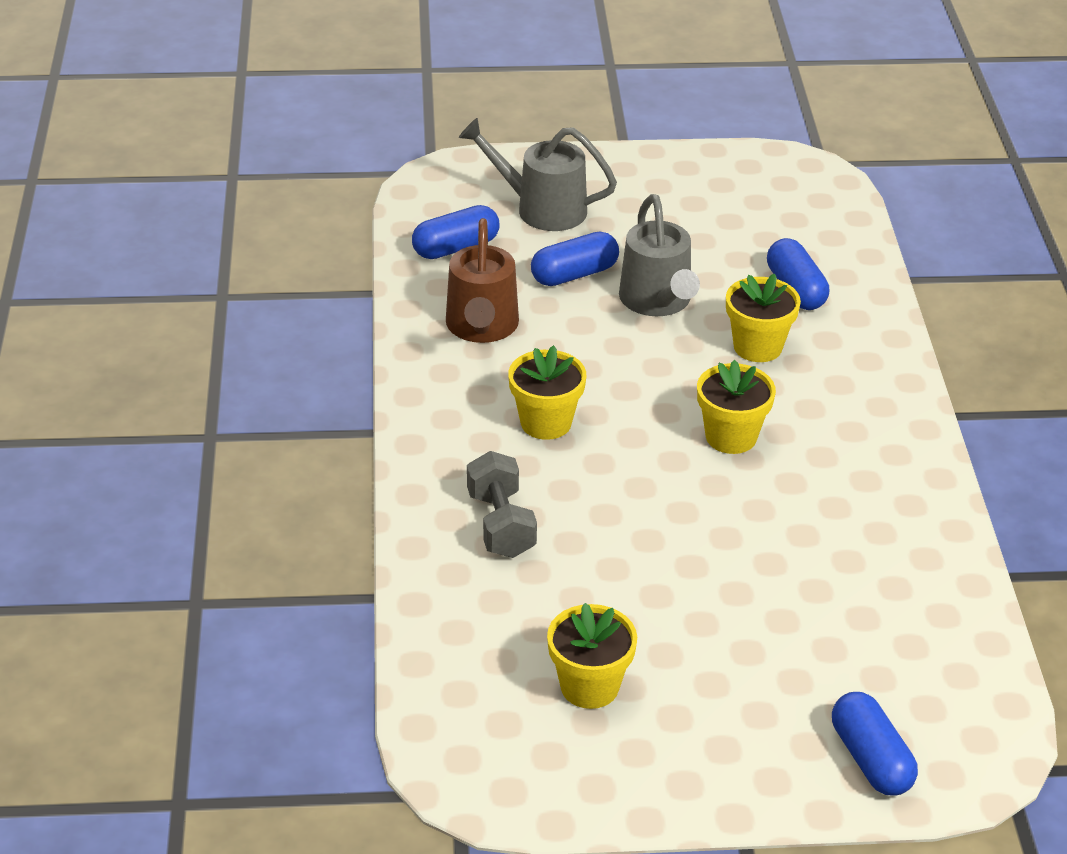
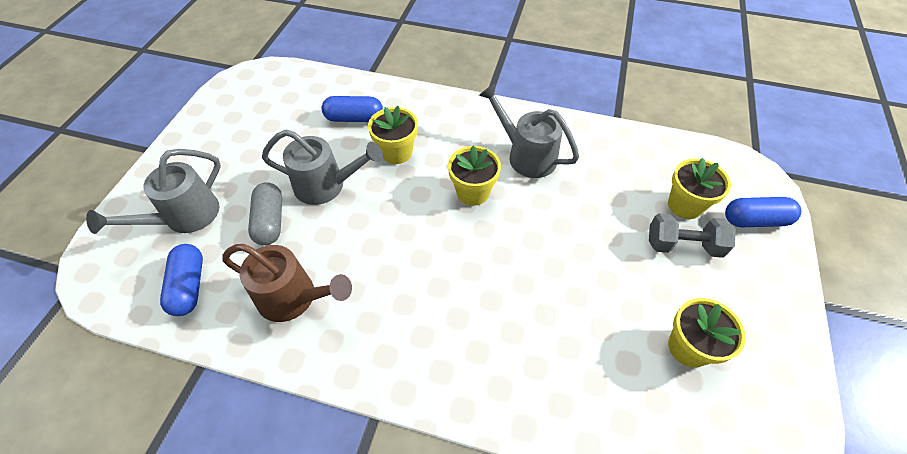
camera: 70 degrees left, 15 degrees up
grey dumbbell [467,451,537,558] -> grey dumbbell moved to [649,213,736,258]
yellow flower pot [508,345,586,440] -> yellow flower pot moved to [668,158,731,219]
blue capsule [531,232,619,286] -> grey capsule [248,182,282,246]
none -> grey watering can [479,83,579,178]

